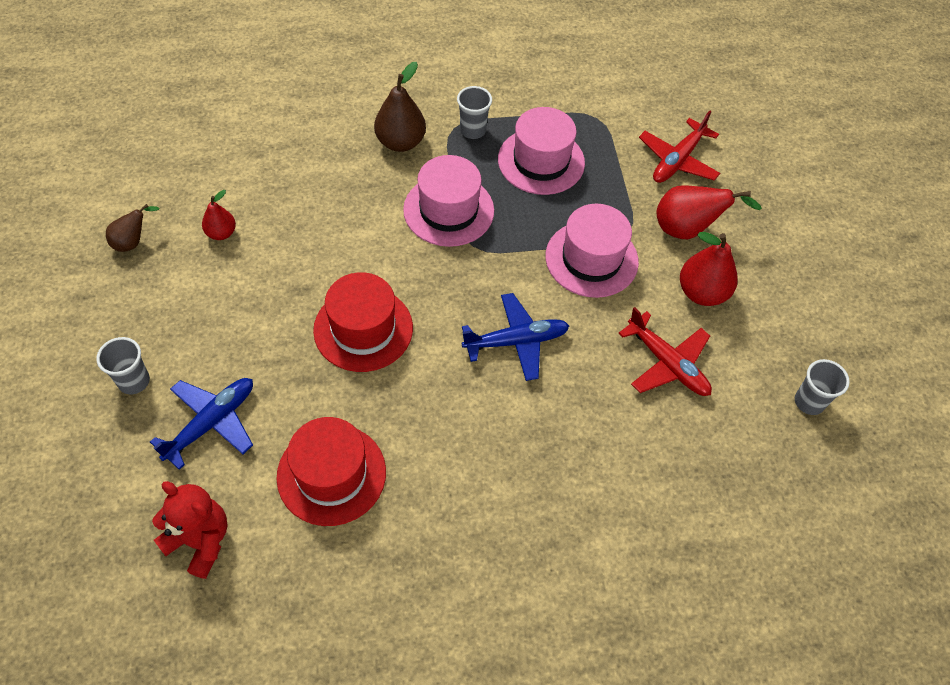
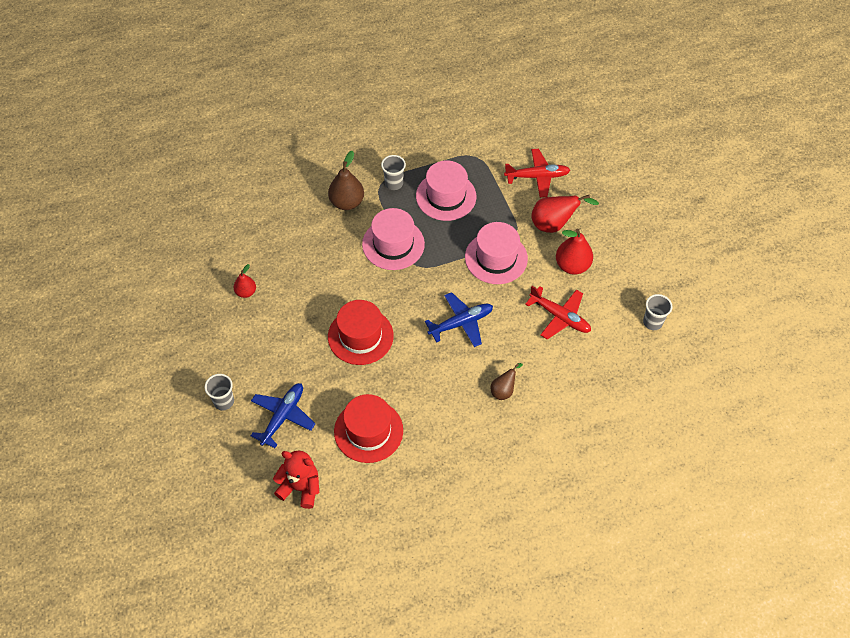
camera: 10 degrees left, 0 degrees up
brown pear [106,204,159,252] -> brown pear moved to [491,363,523,400]
red plane [639,111,720,183] -> red plane turned 120 degrees counterclockwise [504,149,570,198]

